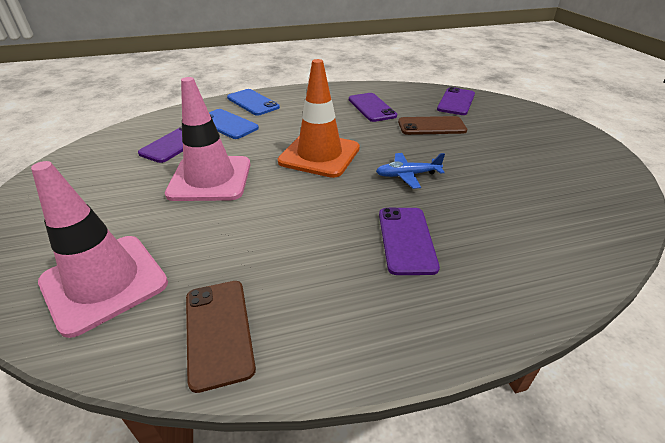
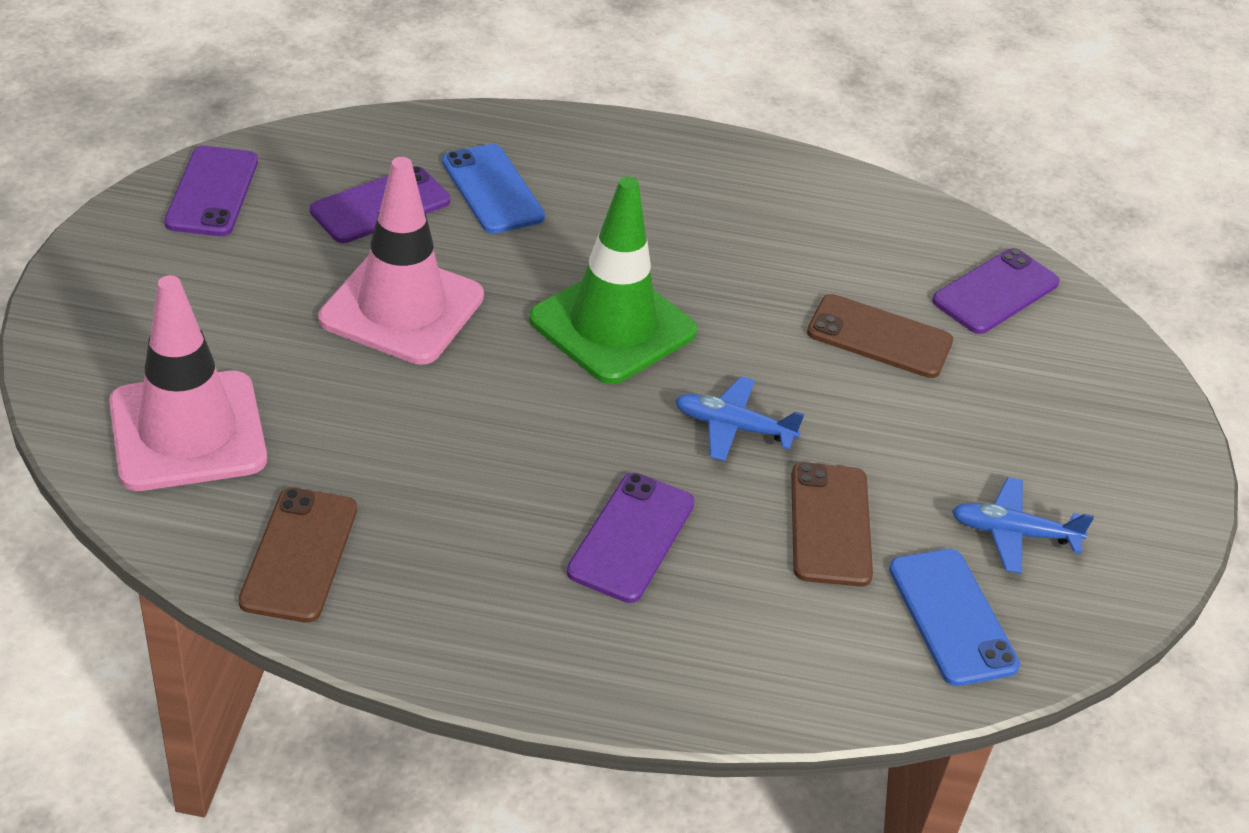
camera: 20 degrees right, 5 degrees up
blue phone [227,89,280,116] -> blue phone moved to [889,549,1020,686]
orange traffic cone [278,59,360,178] -> green traffic cone [529,177,697,384]
purple phone [349,93,397,122] -> purple phone moved to [164,146,258,236]
none -> brown phone [791,462,873,587]
none -> blue plane [952,477,1094,574]

